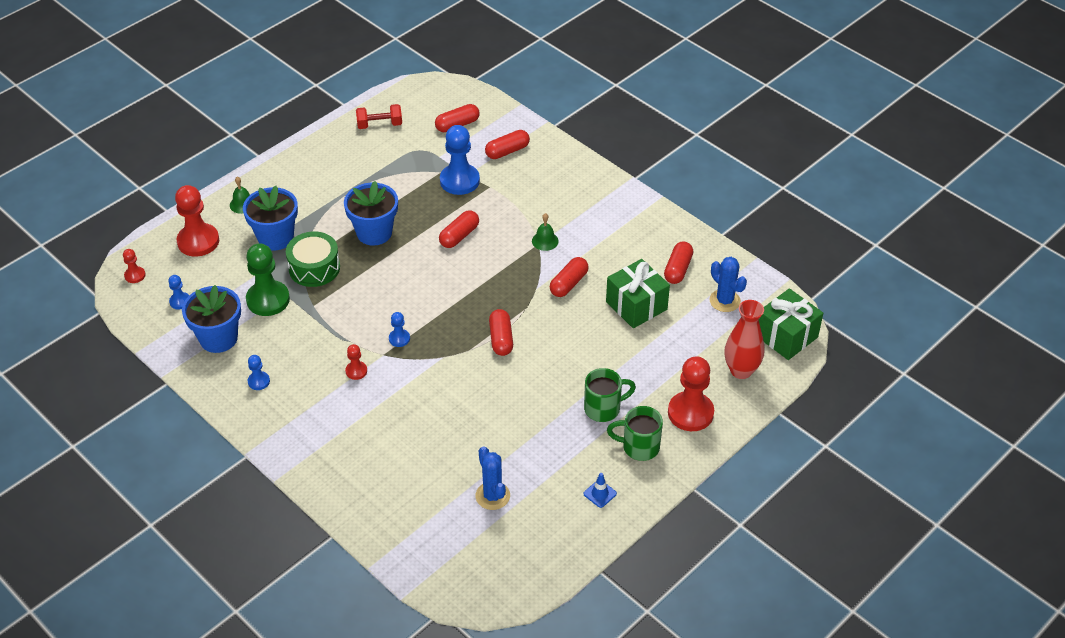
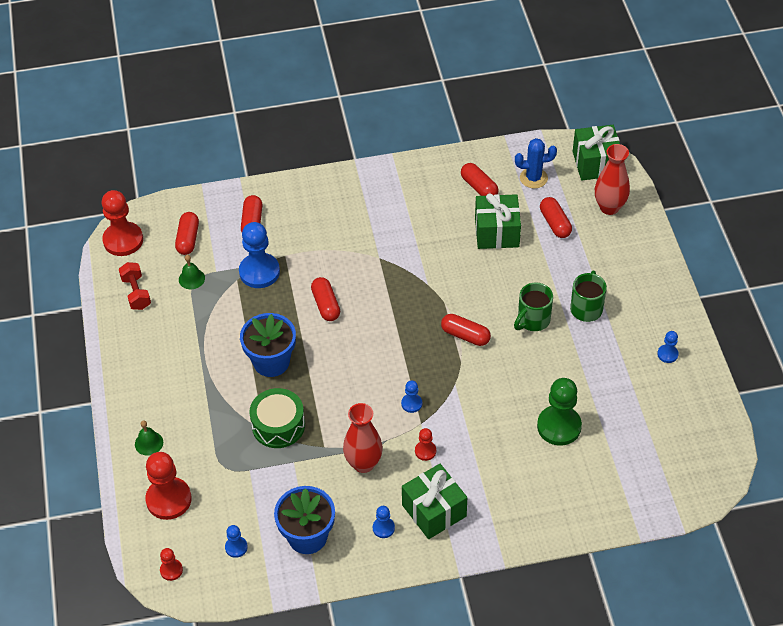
camera: 55 degrees left, 5 degrees up
blue flower pot [243,186,298,251] -> none
green pawn [246,243,290,316] -> green pawn moved to [537,378,582,446]
red dumbbell [356,104,402,129] -> red dumbbell turned 45 degrees counterclockwise [119,262,151,310]
blue cactus [476,446,510,510] -> none
green bell [532,213,559,251] -> green bell moved to [179,255,205,289]
red capsule [550,257,589,297] -> red capsule moved to [540,197,572,238]
blue traffic cone [583,473,617,508] -> blue pawn [657,331,679,363]
green mug [607,406,663,461] -> green mug moved to [514,282,553,331]
red pawn [668,356,714,431] -> red pawn moved to [102,190,143,256]
none -> red vase [343,403,383,473]
none -> green gift [402,464,467,539]

